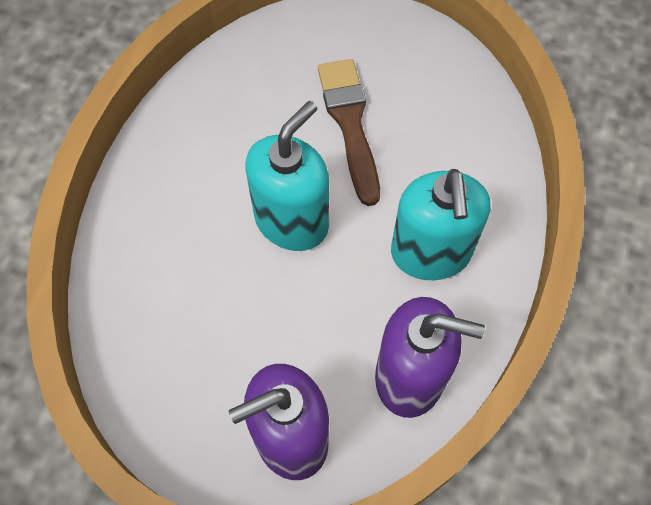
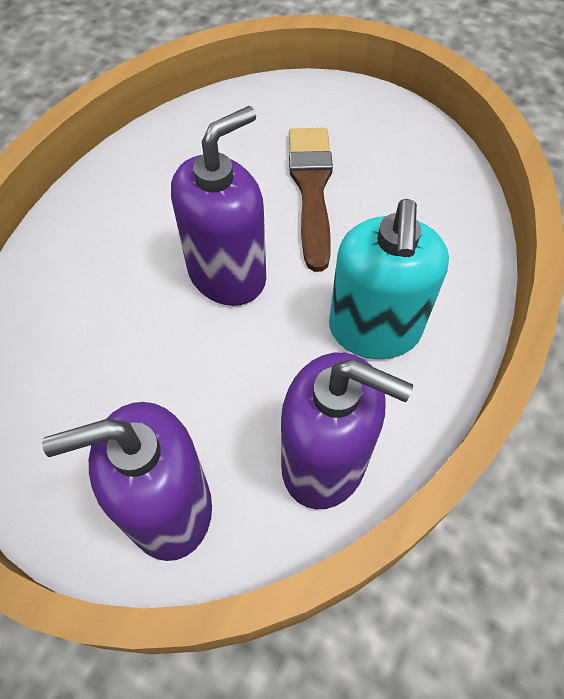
camera: 10 degrees right, 5 degrees down
turquoise soap dispenser [246,101,329,251] -> purple soap dispenser [171,106,266,306]

